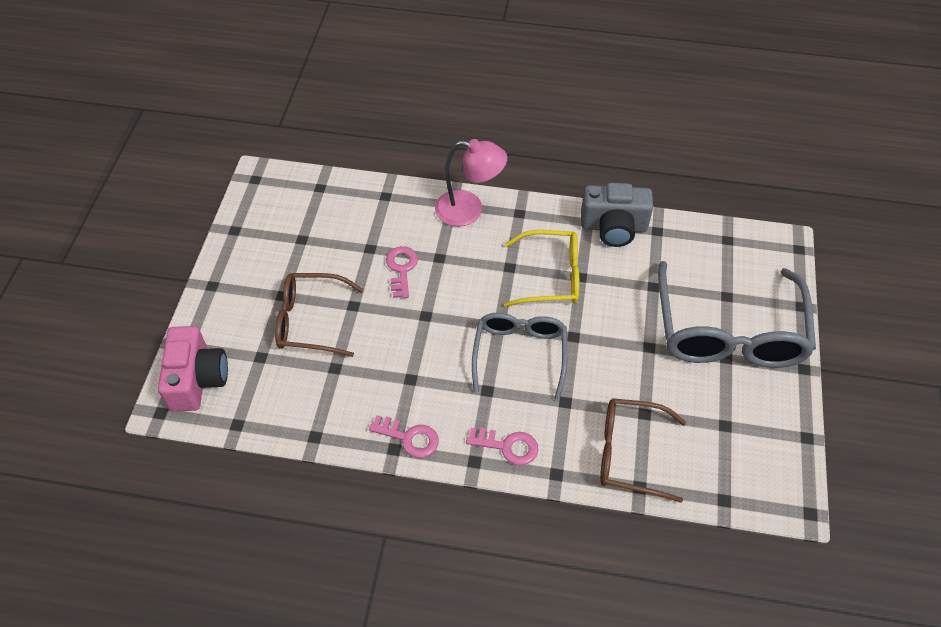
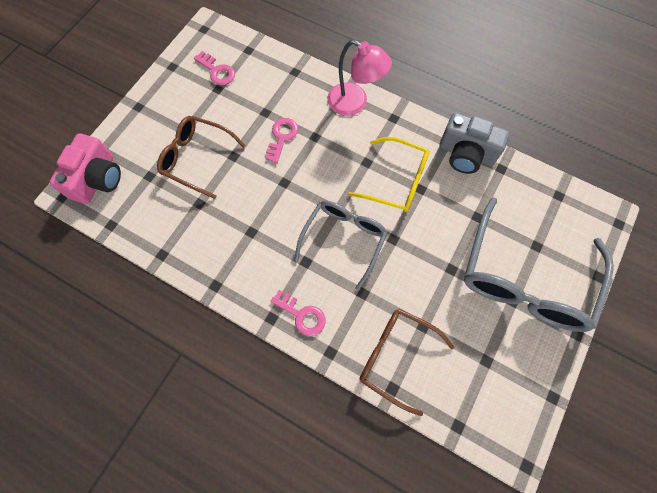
camera: 20 degrees right, 15 degrees up
pink key [369,415,439,458] -> pink key moved to [194,51,235,85]

